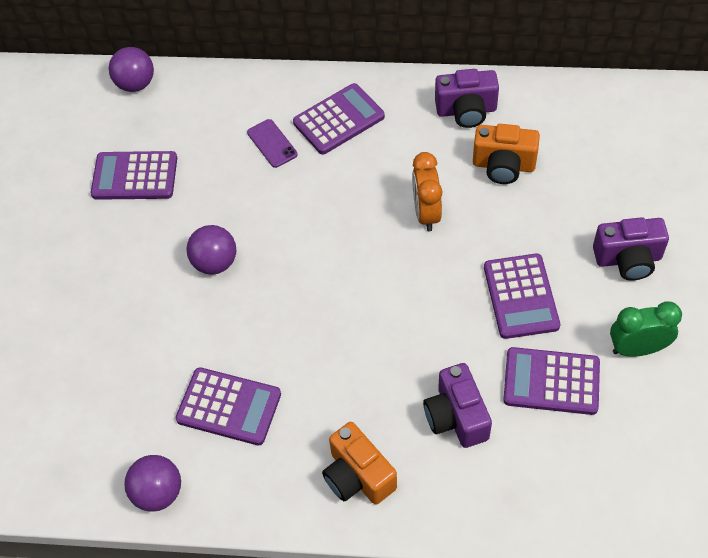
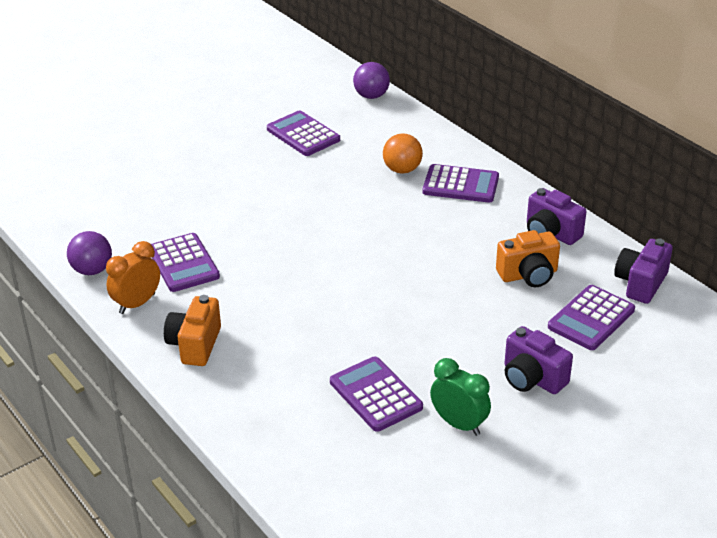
camera: 45 degrees right, 20 degrees down
purple ball [186,225,236,274] -> none
purple phone [247,119,298,168] -> orange ball [383,133,423,174]
orange clock [412,152,442,231] -> orange clock moved to [106,241,160,314]
purple camera [423,363,492,448] -> purple camera moved to [614,238,673,304]
orange camera [473,124,540,184] -> orange camera turned 75 degrees counterclockwise [496,230,560,287]
purple calculator [484,254,560,339] -> purple calculator moved to [548,285,635,350]

